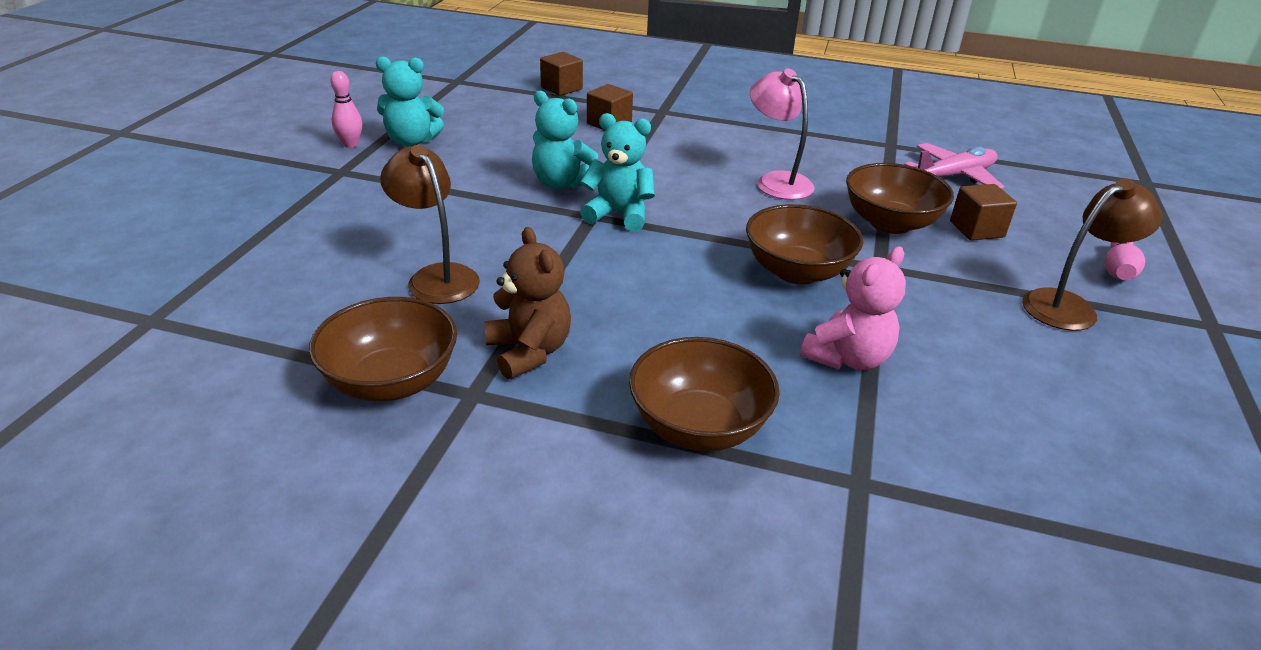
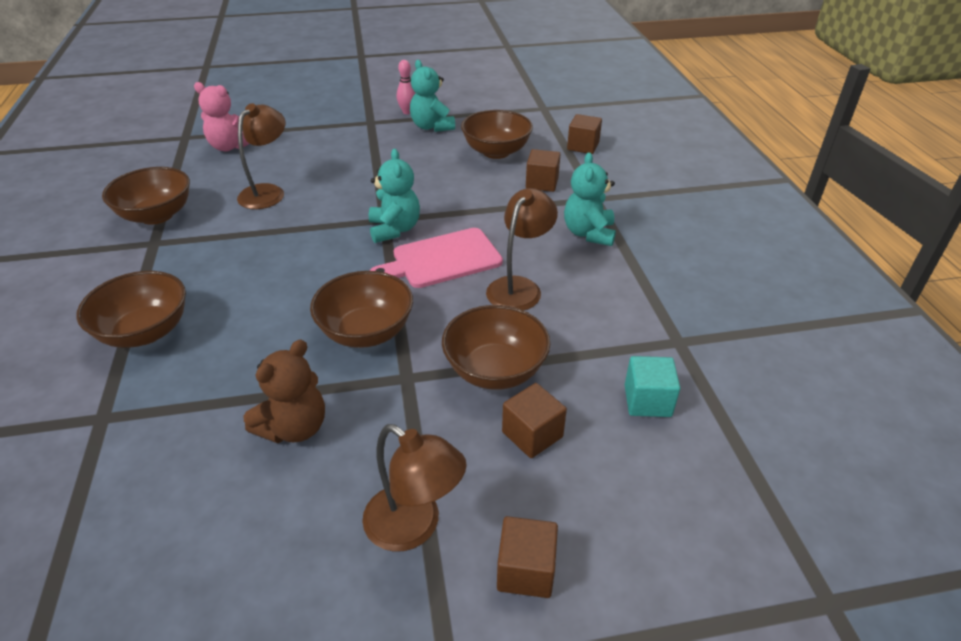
camera: 65 degrees right, 5 degrees up
brown teddy bear [484,227,571,379] -> brown teddy bear moved to [243,339,325,443]
turquoise teddy bear [532,91,598,189] -> turquoise teddy bear moved to [564,152,616,246]
pink lamp [750,69,815,200] -> brown lamp [486,188,558,310]
pink teddy bear [800,246,906,370] -> pink teddy bear moved to [194,82,249,152]
pink plane [904,143,1004,189] -> turquoise cube [625,356,680,417]
pink bowling pin [1105,242,1145,280] -> brown cube [497,516,558,598]
none -> pink cutting board [369,228,503,288]
none -> brown bowl [461,110,533,159]

